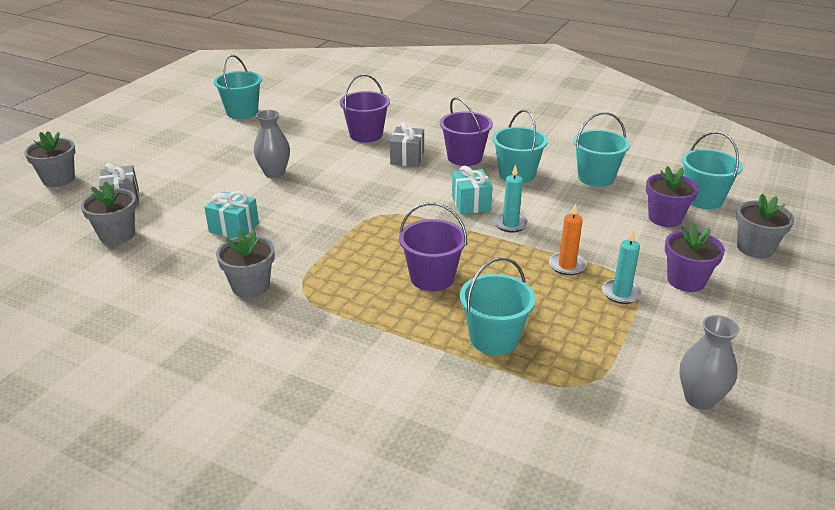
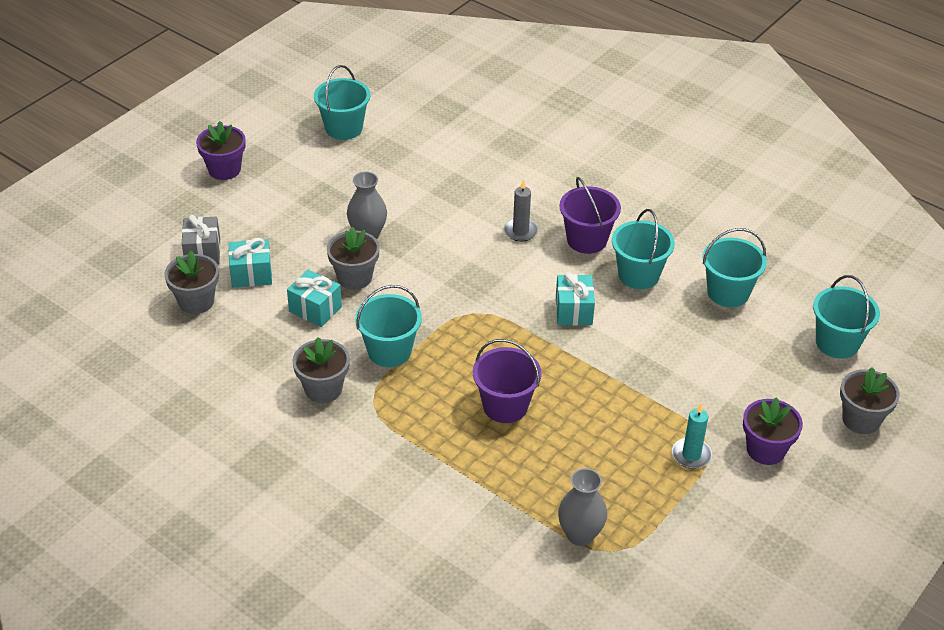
camera: 10 degrees right, 10 degrees up
grey flower pot [24,131,76,187] -> grey flower pot moved to [327,227,380,290]
purple bucket [340,74,390,143] -> none
grey gift [390,122,424,167] -> grey candle [504,179,538,242]
turquoise bucket [460,257,536,355] -> turquoise bucket moved to [355,285,422,367]
turquoise candle [494,165,528,233] -> none
orange candle [549,203,587,275] -> none
purple flower pot [646,166,699,227] -> purple flower pot moved to [196,121,246,180]
grey vase [680,315,740,410] -> grey vase moved to [558,468,607,546]
none -> turquoise gift [228,238,272,288]

